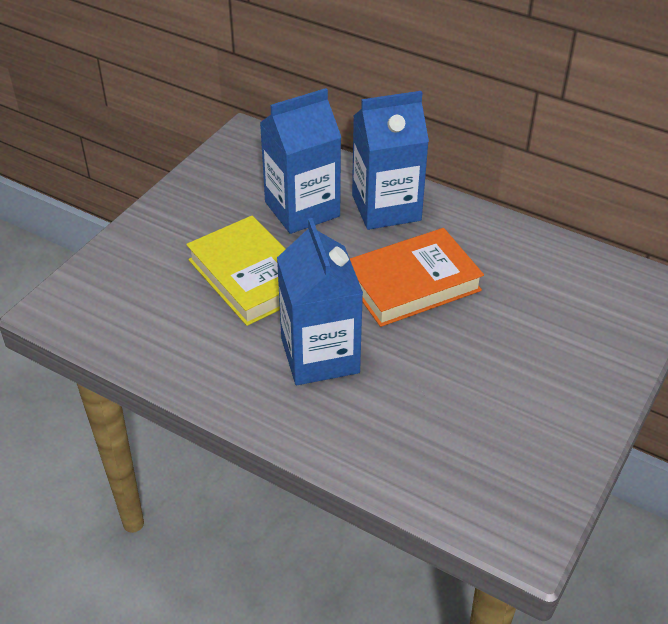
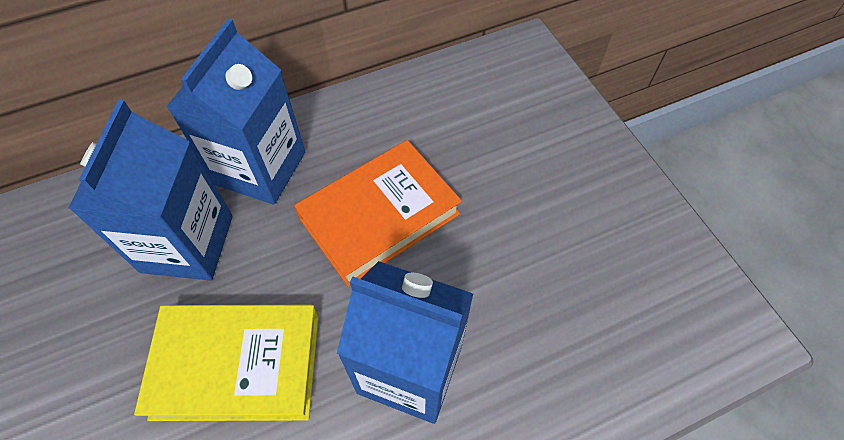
camera: 55 degrees left, 15 degrees up
orange book [350,228,484,327] -> orange book turned 45 degrees clockwise [294,140,462,287]

